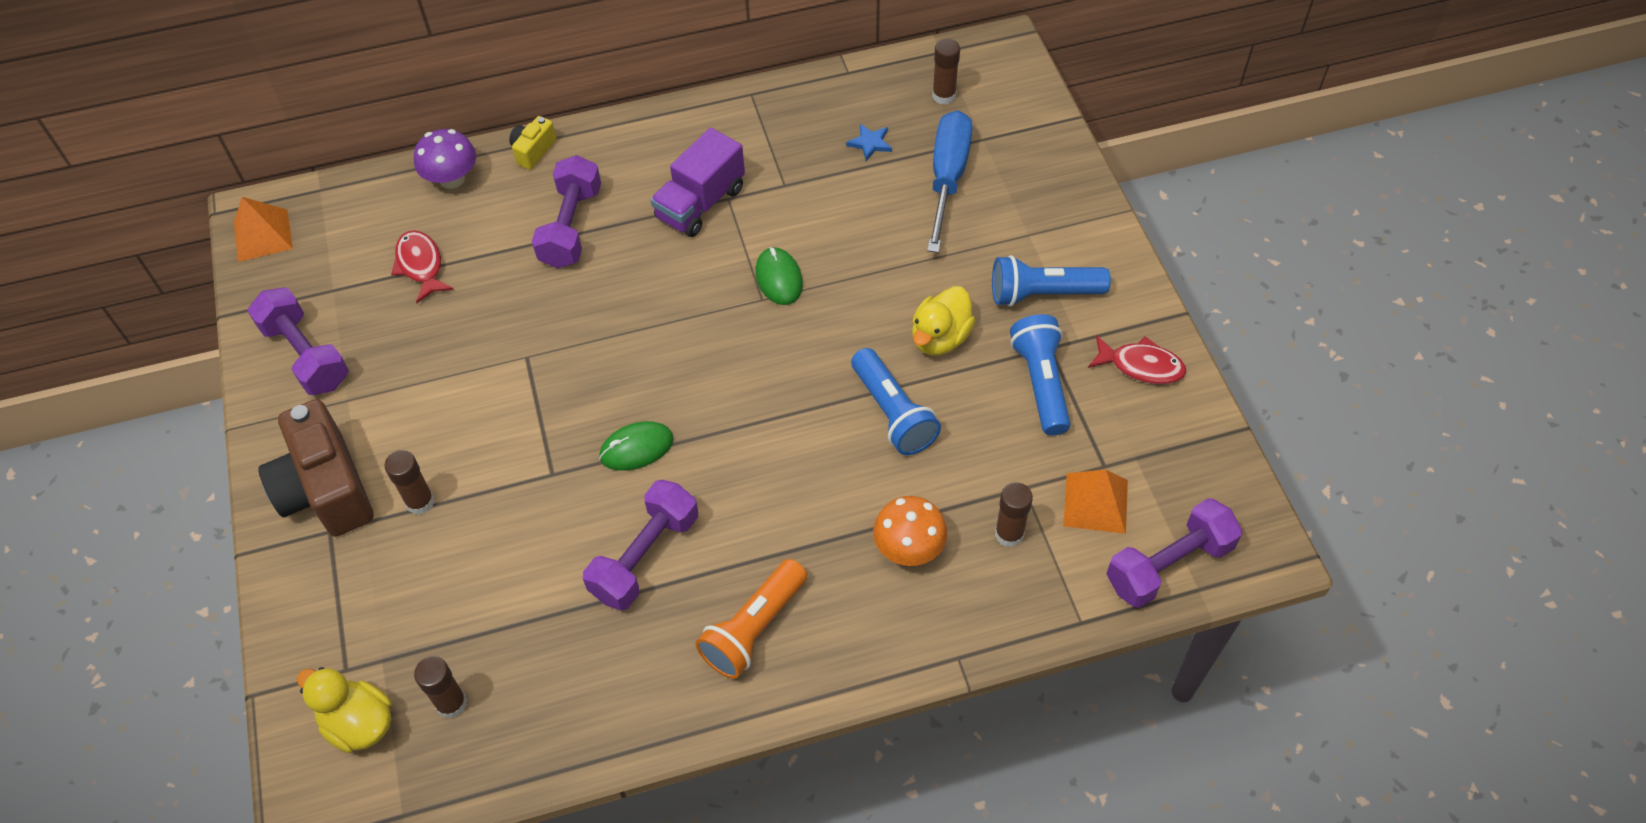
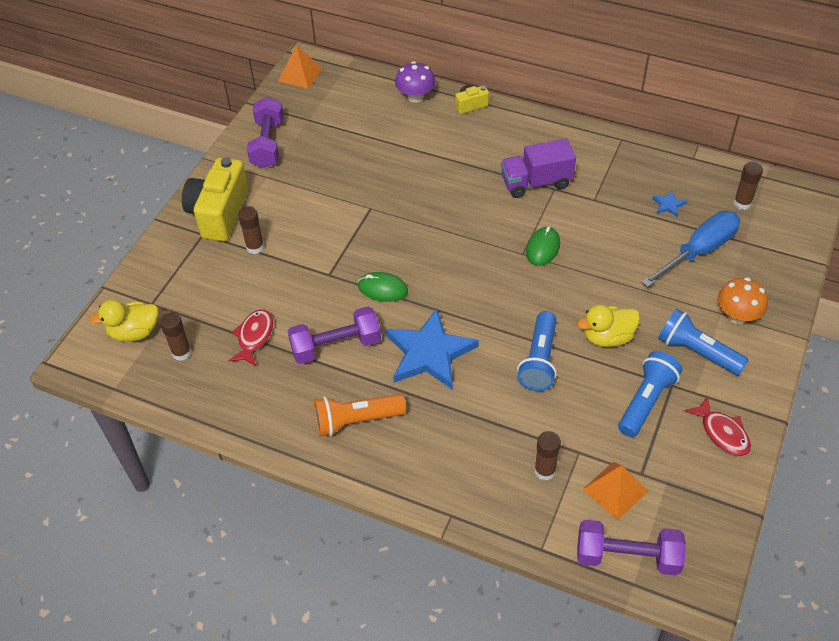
camera: 40 degrees right, 5 degrees down
brown camera [258,399,374,537] -> yellow camera [182,157,249,241]
yellow duck [297,667,392,753] -> yellow duck turned 90 degrees counterclockwise [89,300,158,342]
red fish [391,230,454,303] -> red fish moved to [228,309,273,366]
purple dumbbell [532,155,601,268] -> none
orange mushroom [873,496,947,566] -> orange mushroom moved to [718,277,768,324]
none -> blue star [386,309,479,390]

